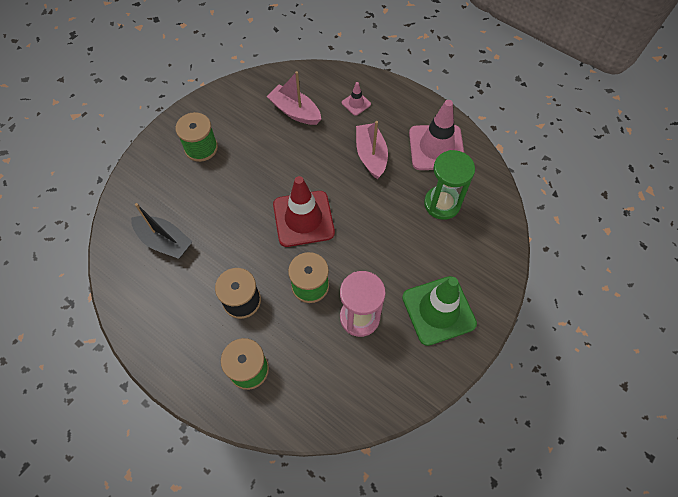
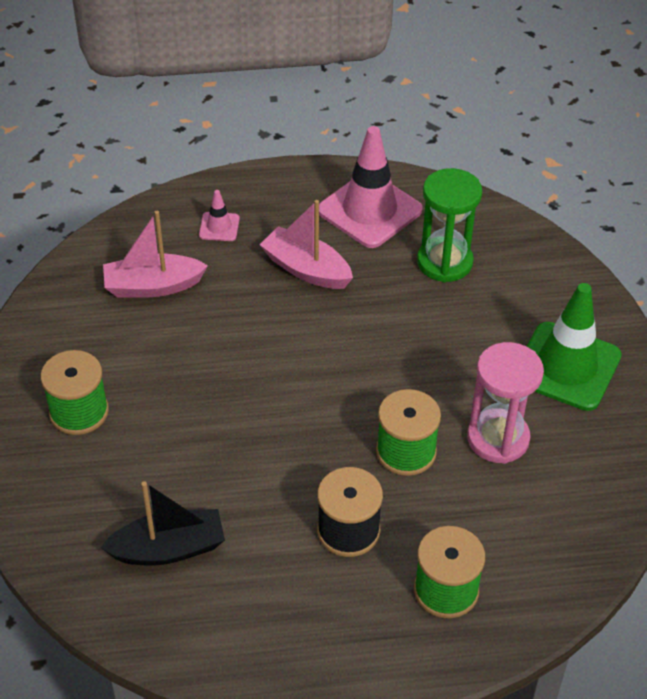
camera: 45 degrees left, 15 degrees down
red traffic cone [273,176,335,247] -> none

